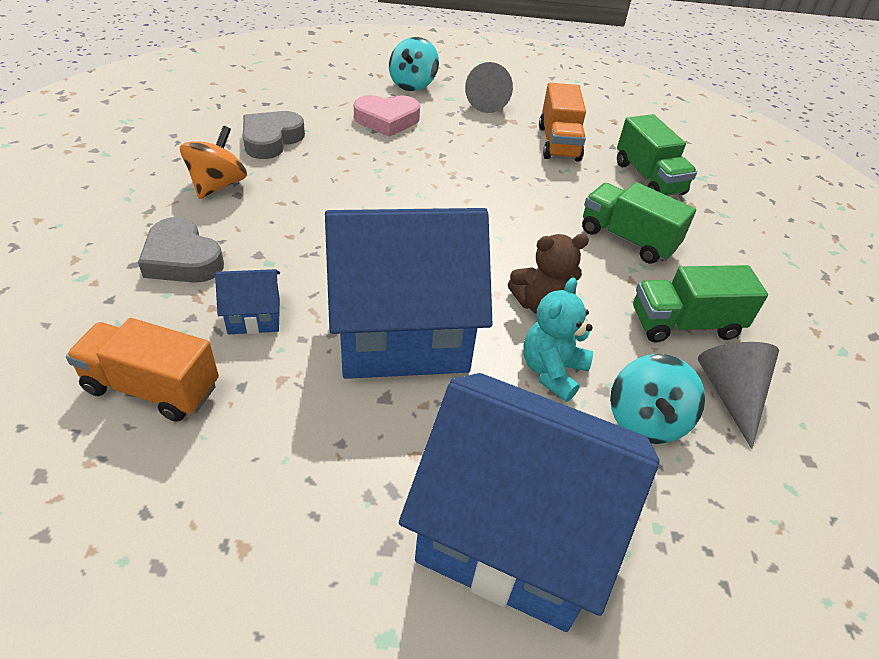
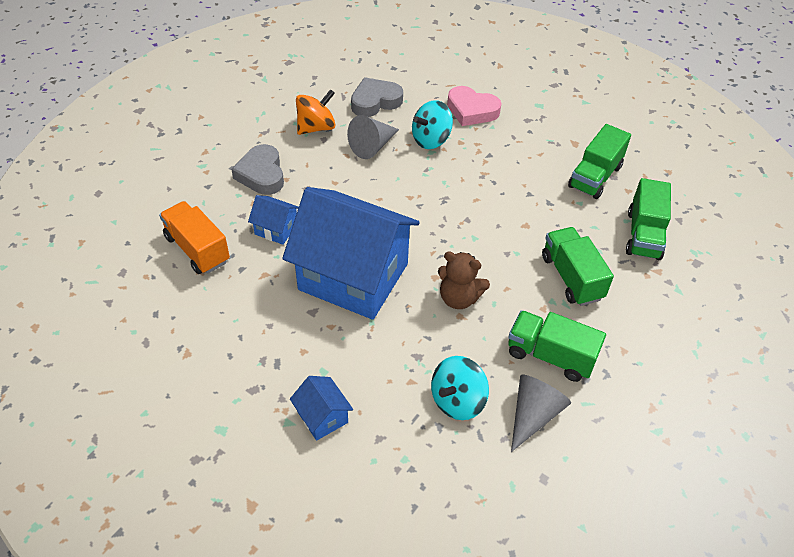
camera: 35 degrees right, 5 degrees up
turquoise spinning top [389,37,439,91] -> turquoise spinning top moved to [412,100,453,149]
blue house [399,373,659,632] -> blue house [290,376,353,441], size x0.41
grey cone [465,62,513,113] -> grey cone moved to [347,115,399,159]
turquoise teddy bear [523,278,593,402] -> none
orange truck [539,83,586,162] -> green truck [568,124,631,199]

